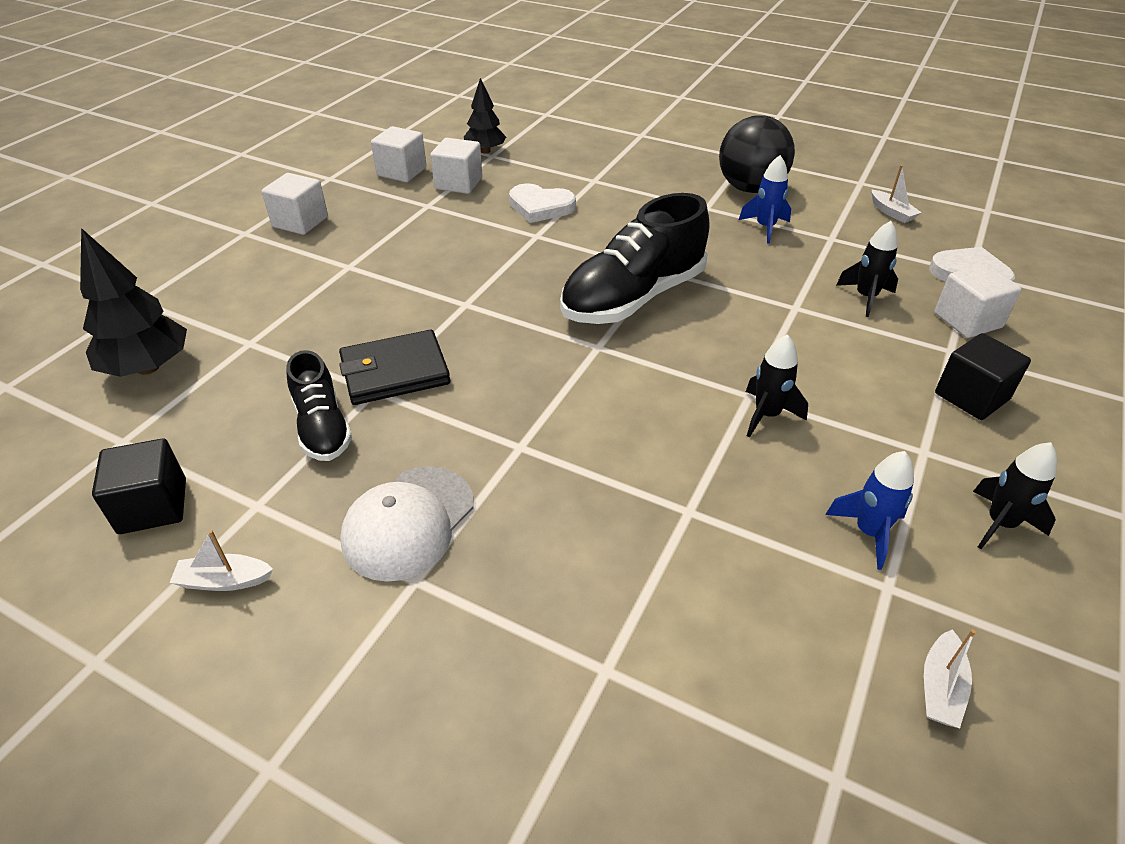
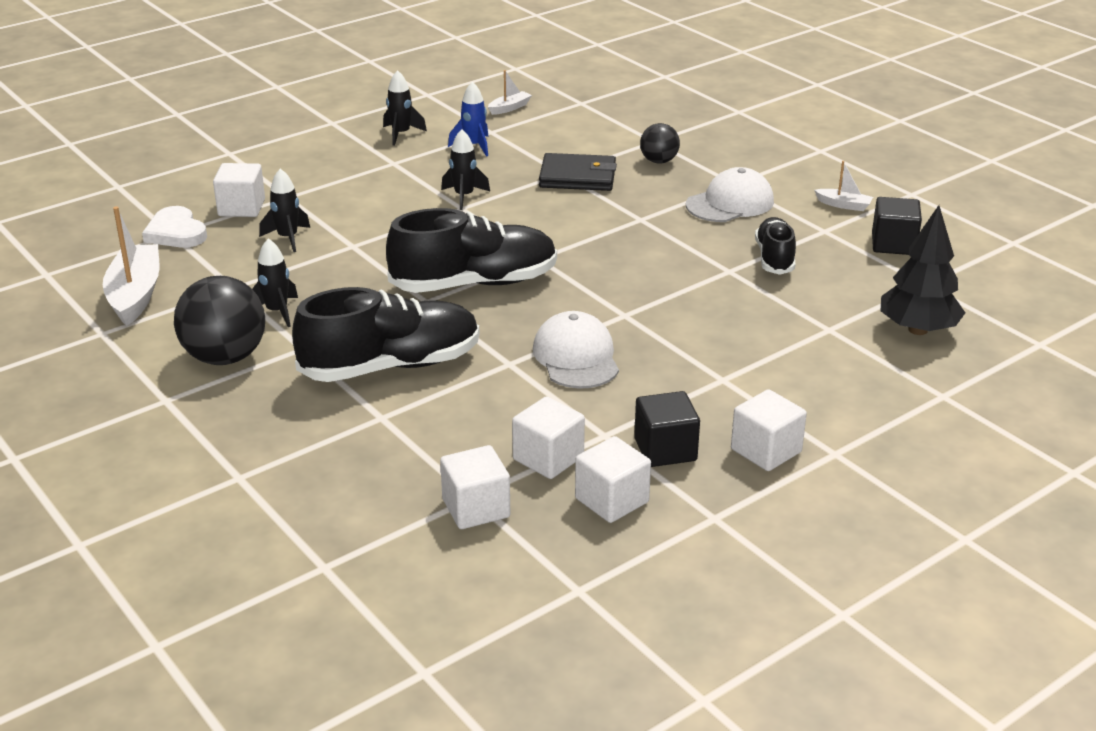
camera: 155 degrees left, 10 degrees down
black wallet [339,330,450,405] -> black wallet moved to [539,153,617,191]
black tree [464,78,506,153] -> white cube [440,445,510,529]
white heart [509,183,576,223] -> none
blue rocket [739,155,791,243] -> black rocket [252,238,298,327]
white boat [871,165,922,223] -> white boat [103,206,160,326], size x2.01
black cube [935,333,1031,420] -> black cube moved to [634,391,700,467]
none -> black shoe [292,287,480,382]
none -> white cap [533,311,619,389]
none -> black ball [640,123,680,164]

